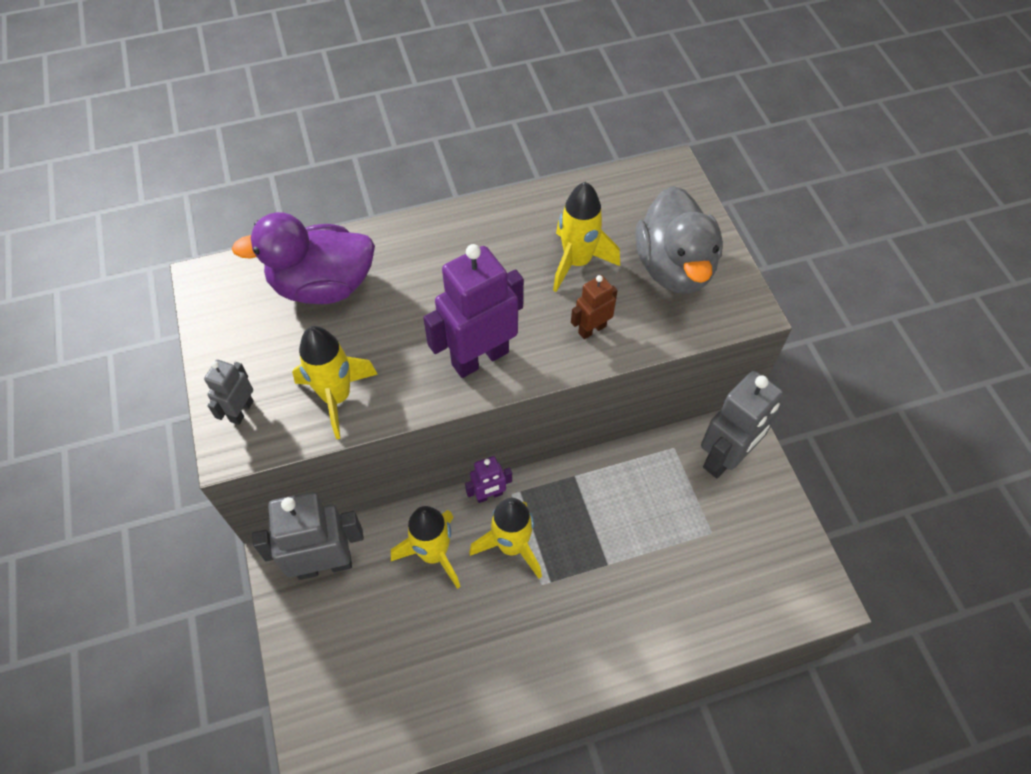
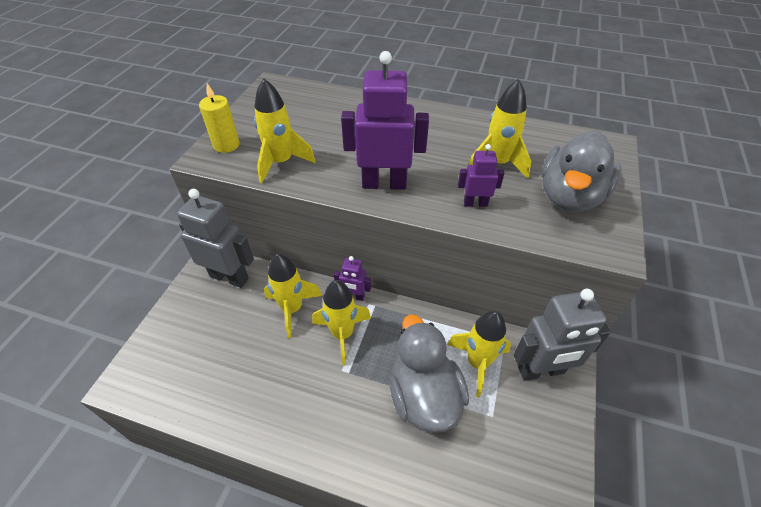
camera: 35 degrees right, 10 degrees down
grey robot [204,360,254,425] -> yellow candle [199,83,240,153]
purple duck [232,212,375,304] -> none
brown robot [571,275,618,339] -> purple robot [458,144,505,207]
none -> grey duck [390,314,469,433]
none -> yellow rocket [447,310,511,397]

